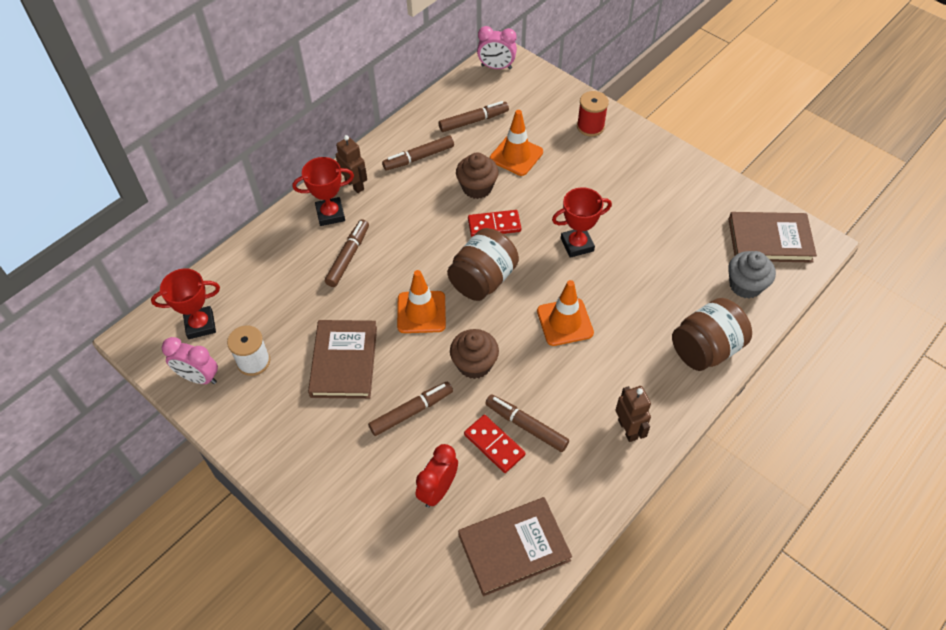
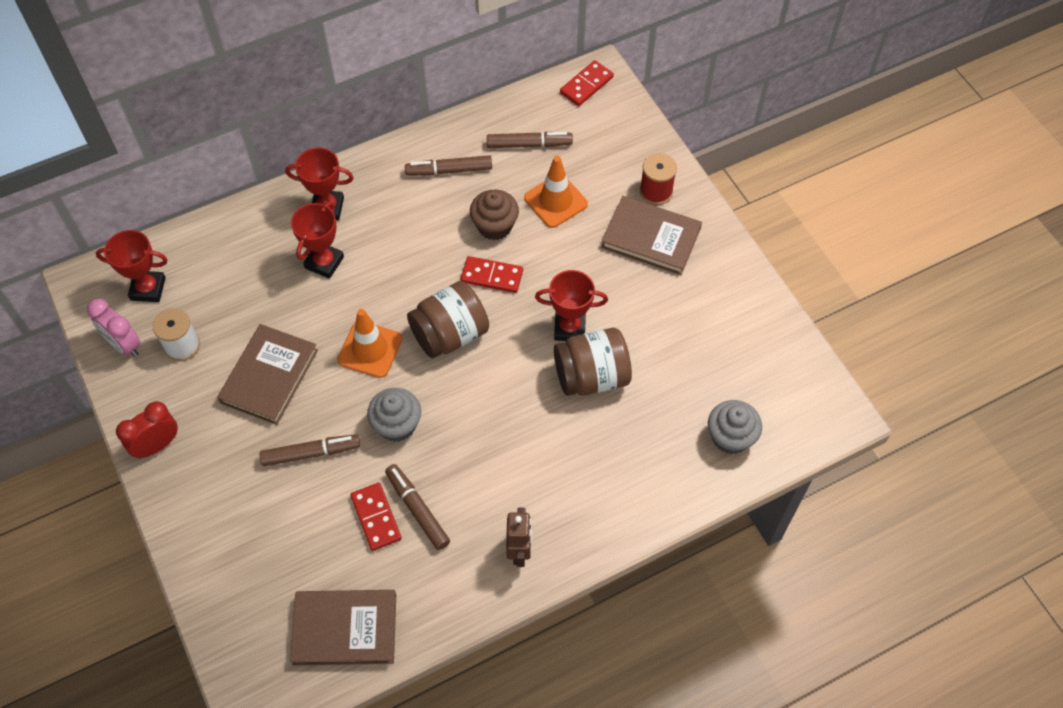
camera: 20 degrees right, 5 degrees up
brown marker [325,219,369,287] -> red trophy [291,202,344,279]
brown robot [336,135,367,193] -> none
red clock [416,444,458,508] -> red clock moved to [116,401,178,459]
brown cupcake [450,329,499,379] -> grey cupcake [367,388,421,442]
pink clock [477,26,517,69] -> red domino [560,60,614,106]
orange traffic cone [537,280,594,346] -> none
brown jar [672,298,752,371] -> brown jar moved to [554,328,632,396]
brown book [729,212,817,263] -> brown book moved to [601,196,702,275]

